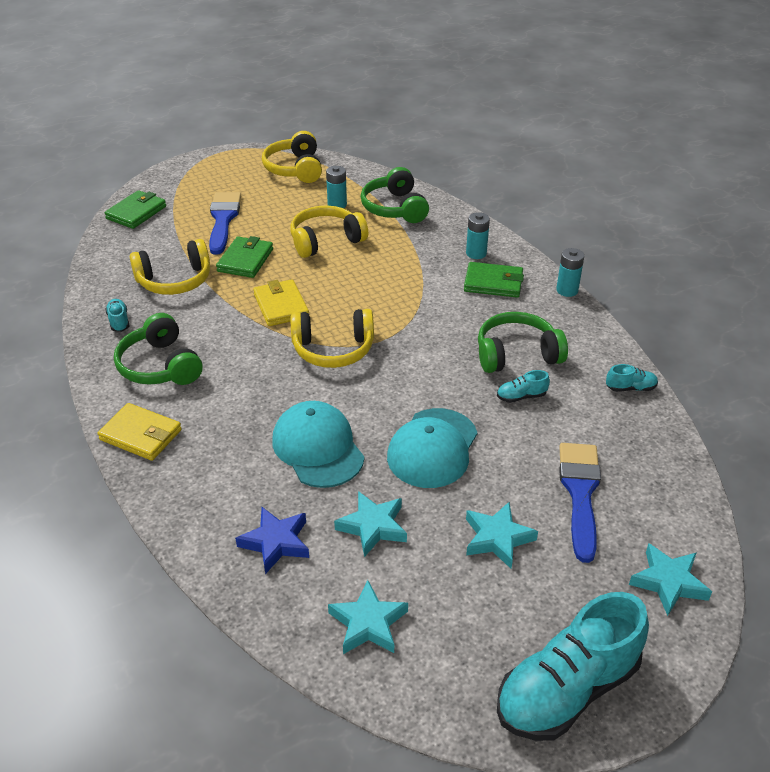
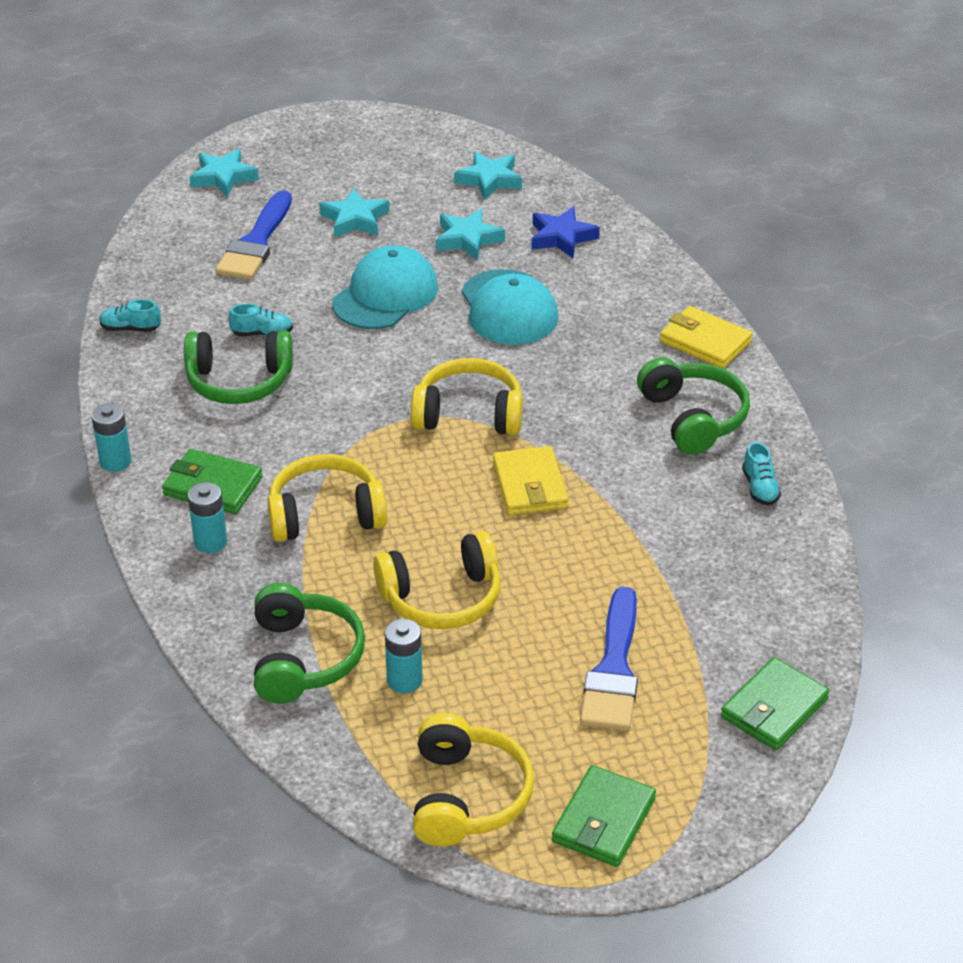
camera: 170 degrees left, 0 degrees up
yellow headphones [130,239,210,295] -> yellow headphones moved to [267,454,387,542]
green wallet [216,236,273,278] -> green wallet moved to [552,765,656,867]
turquoise shoe [497,592,649,741] -> none

